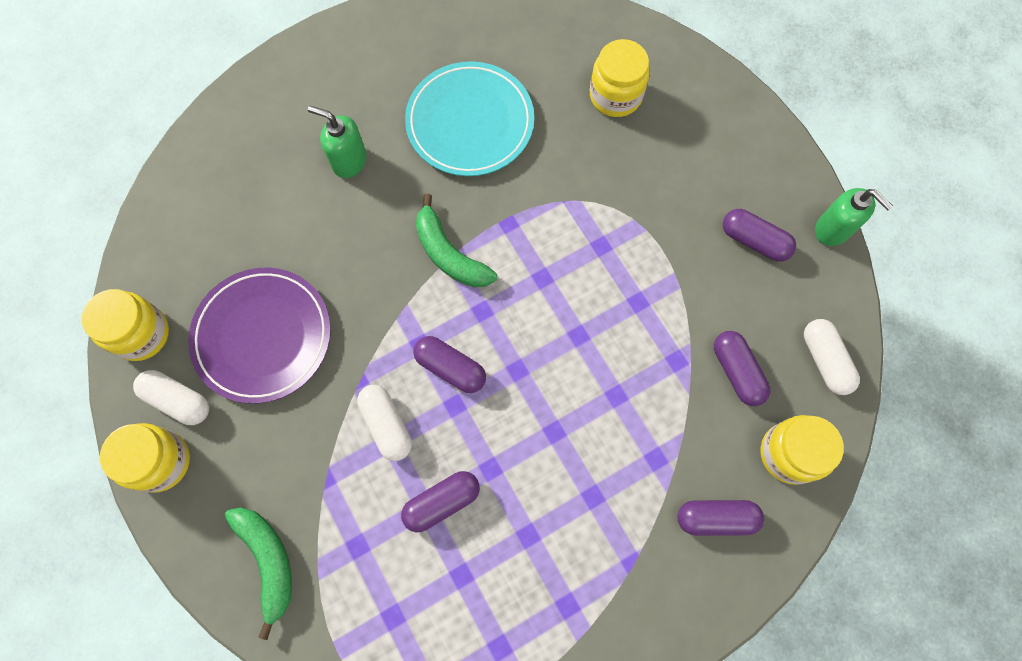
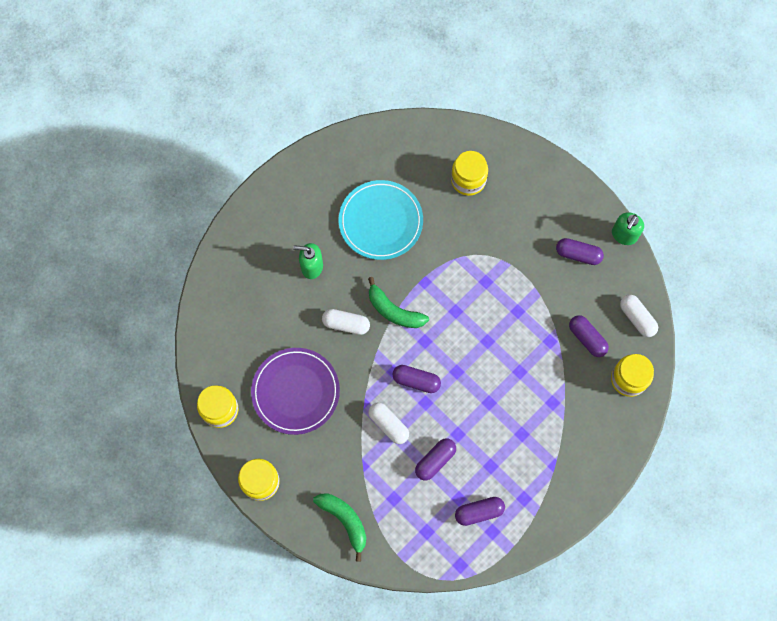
camera: 15 degrees left, 0 degrees up
white capsule [133,370,209,425] -> white capsule moved to [322,309,370,335]
purple capsule [678,500,764,536] -> purple capsule moved to [455,497,505,526]
green soap dispenser [815,188,893,246] -> green soap dispenser turned 90 degrees clockwise [612,212,644,245]

